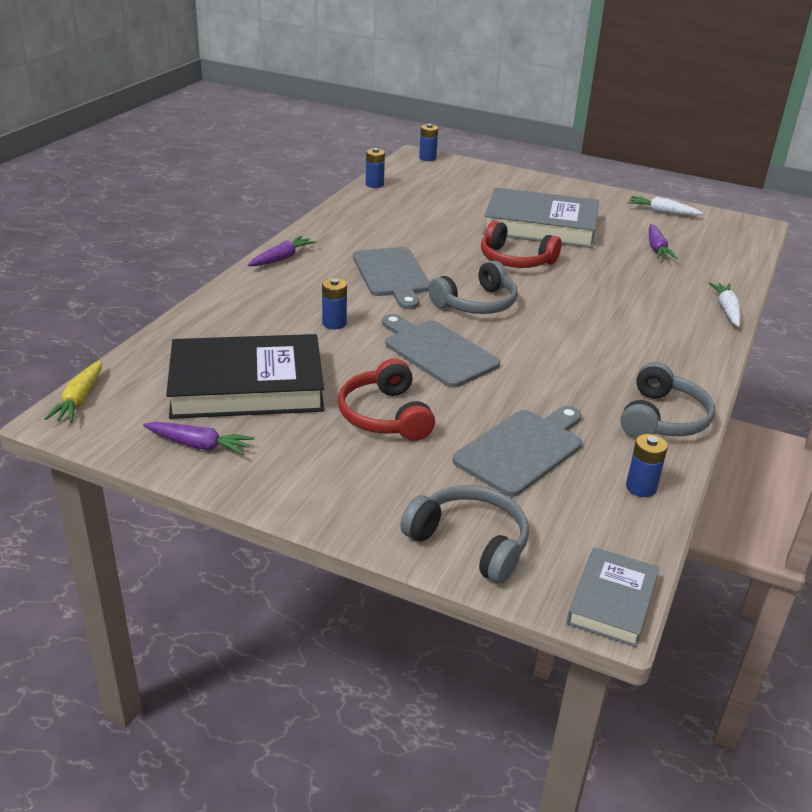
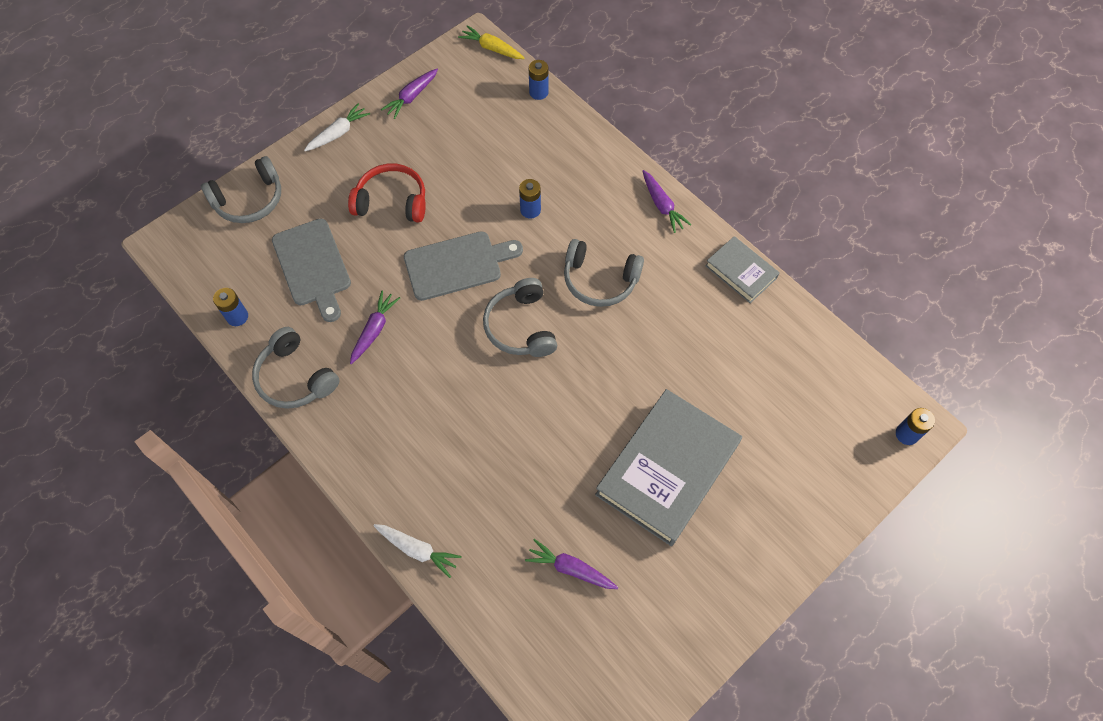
camera: 115 degrees right, 30 degrees up
black book [166,334,324,419] -> none
grey cutting board [353,247,430,309] -> grey headphones [564,239,644,307]
blue battery [366,148,385,188] -> blue battery moved to [529,60,549,100]
red headphones [481,221,561,268] -> none
grey book [567,547,659,647] -> grey book moved to [705,236,780,303]
white carrot [628,196,703,216] -> white carrot moved to [304,103,370,151]
none -> purple carrot [350,291,400,364]

